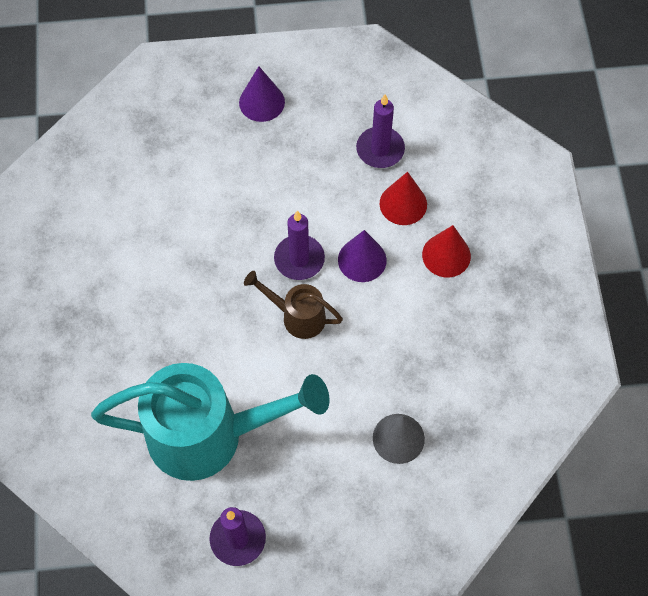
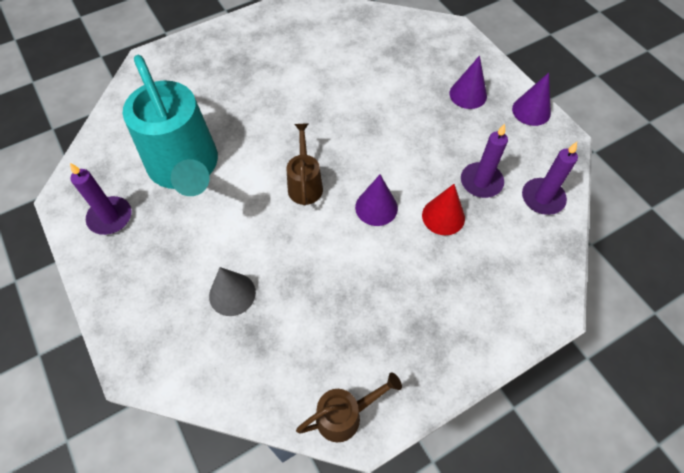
camera: 65 degrees right, 5 degrees down
purple candle [274,211,325,280] -> purple candle moved to [522,142,578,215]
red cone [422,225,471,277] -> none
none -> brown watering can [296,372,402,442]
none -> purple cone [512,73,551,126]

